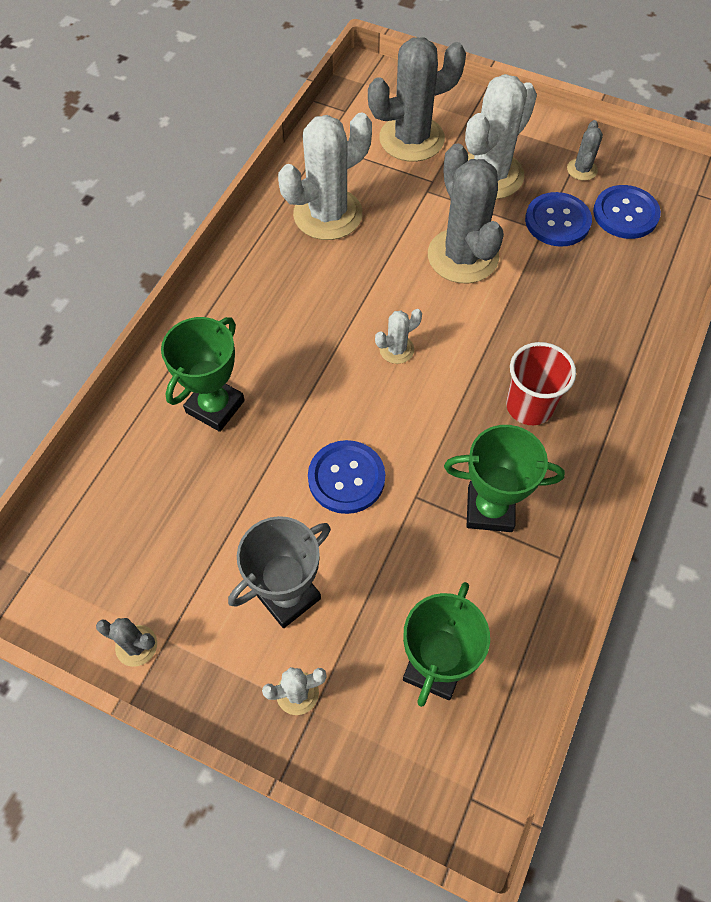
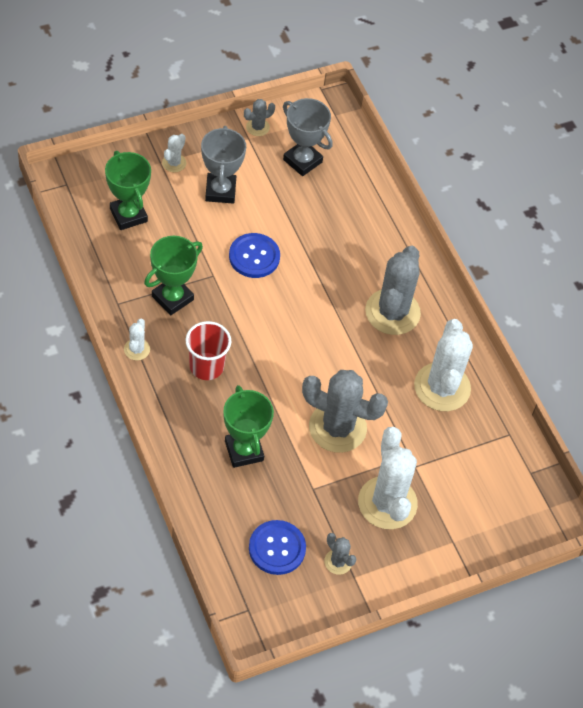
camera: 125 degrees right, 5 degrees down
green trophy [161,317,245,432] -> green trophy moved to [223,385,274,468]
grey cactus [368,37,466,162] -> grey cactus moved to [365,246,421,335]
white cactus [375,309,422,364] -> white cactus moved to [124,319,150,360]
blue button [525,192,592,247] -> none
none -> grey trophy [283,98,333,176]

